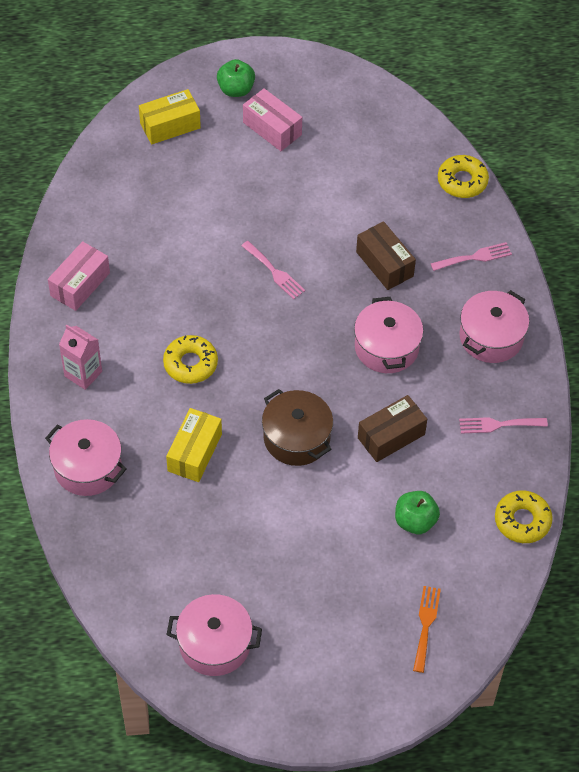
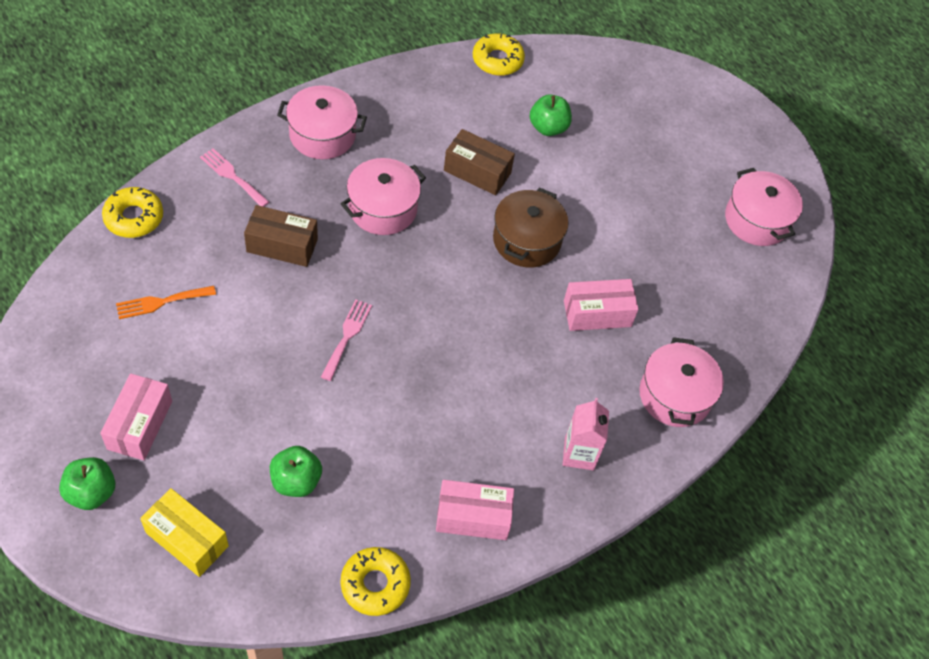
camera: 125 degrees left, 0 degrees up
yellow donut [163,335,218,384] -> yellow donut moved to [340,547,411,616]
yellow box [166,408,222,482] -> pink box [564,279,639,331]
brown box [356,221,416,290] -> brown box turned 75 degrees clockwise [244,205,318,267]
orange fork [413,586,441,673] -> orange fork moved to [116,286,216,319]
pink fork [459,417,548,434] -> none
none -> green apple [270,446,322,497]

